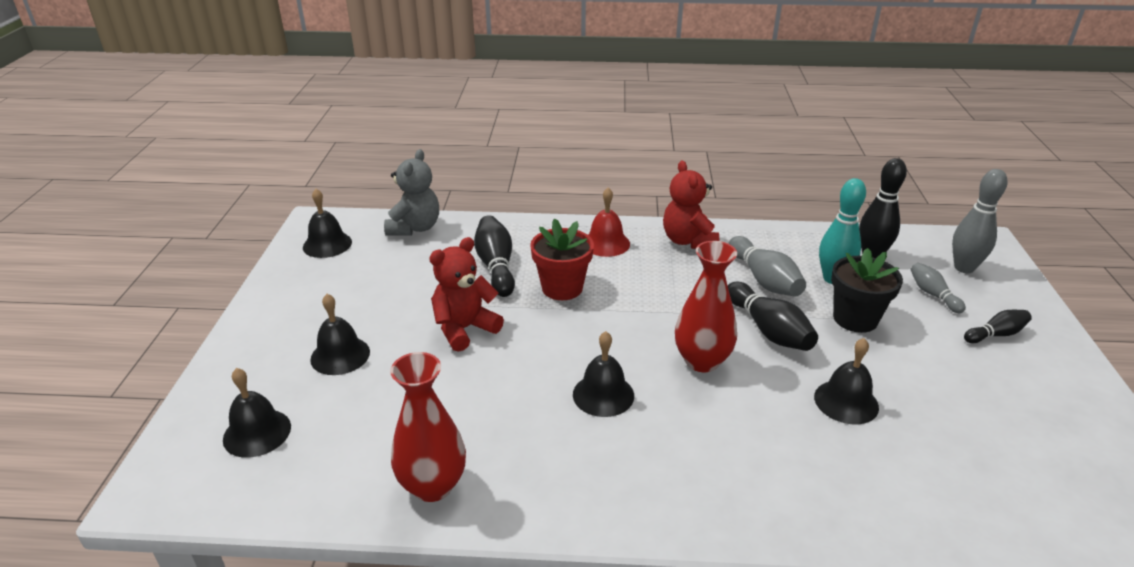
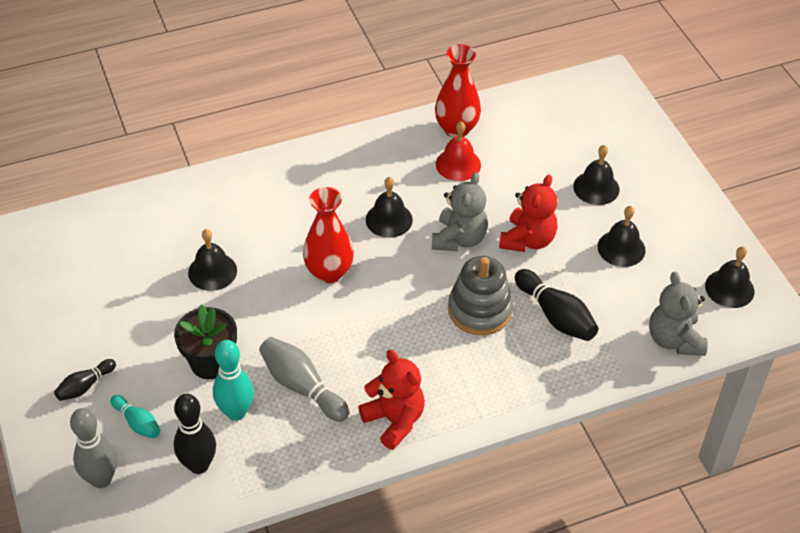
camera: 155 degrees right, 15 degrees up
black bell [223,368,291,458] -> black bell moved to [598,206,646,267]
red flower pot [530,218,594,300] -> grey stacking toy [448,256,513,335]
red bell [588,188,630,257] -> red bell moved to [436,121,481,181]
black bowling pin [728,282,818,351] -> none
grey bowling pin [911,263,966,313] -> turquoise bowling pin [110,395,160,438]
none -> grey teddy bear [432,172,488,251]

